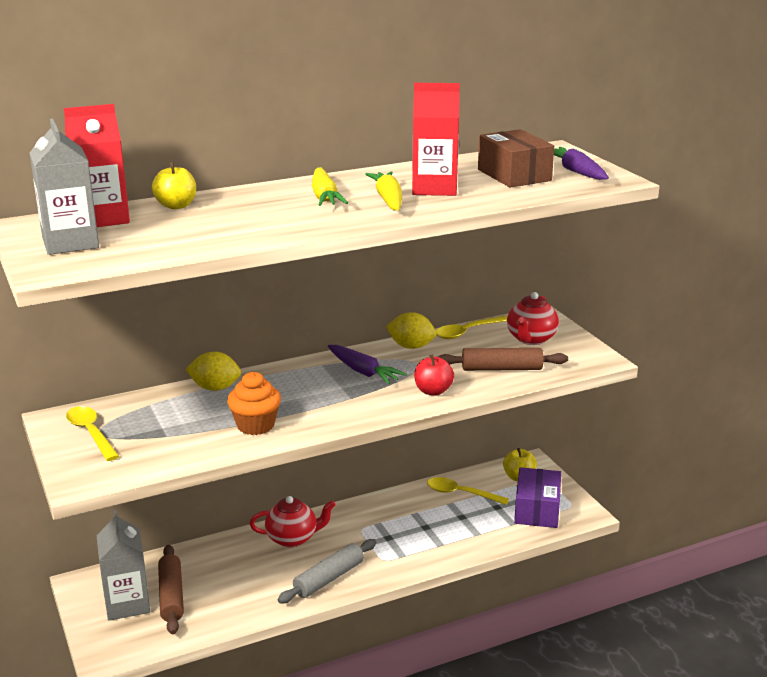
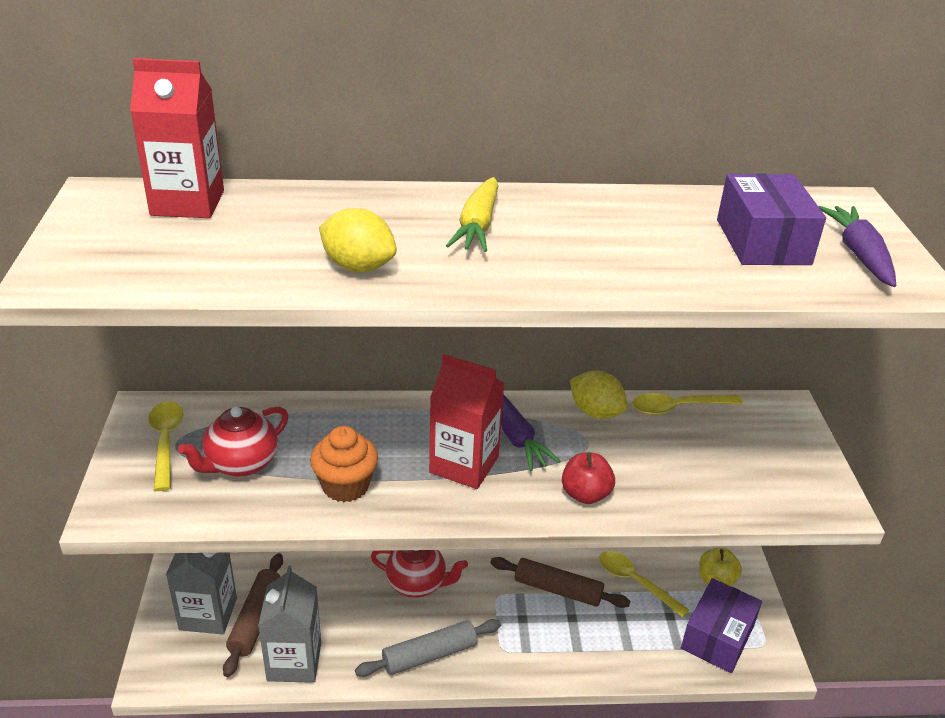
camera: 20 degrees right, 10 degrees up
grey carton [29,119,99,255] -> grey carton moved to [258,565,321,683]
yellow apple [152,162,196,209] -> none
yellow lemon [185,351,241,391] -> yellow lemon moved to [319,208,397,272]
yellow carrot [365,171,402,211] -> none
red carton [412,83,460,196] -> red carton moved to [429,354,505,489]
brown rolling pin [438,348,568,371] -> brown rolling pin moved to [490,557,630,608]
brown box [478,129,554,188] -> purple box [717,173,826,265]
red teapot [507,292,559,345] -> red teapot moved to [178,406,288,477]

